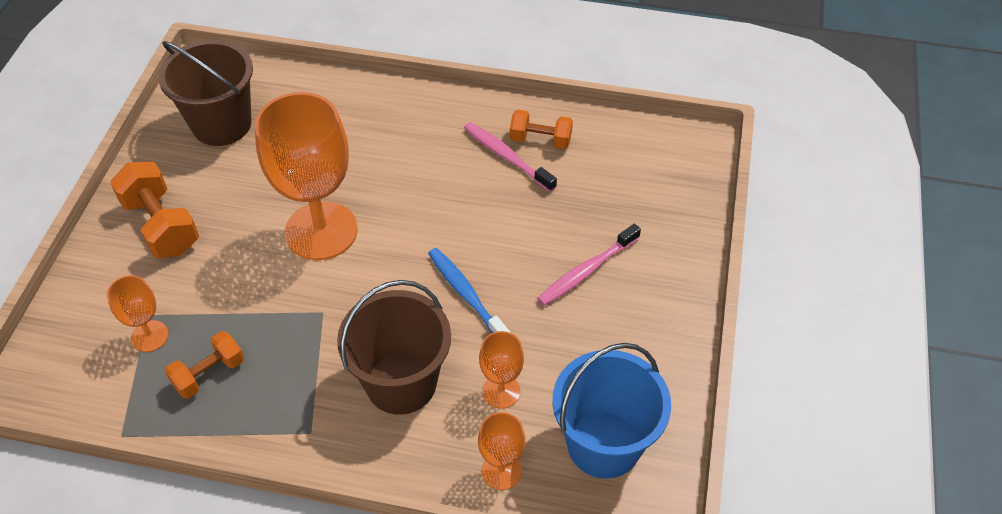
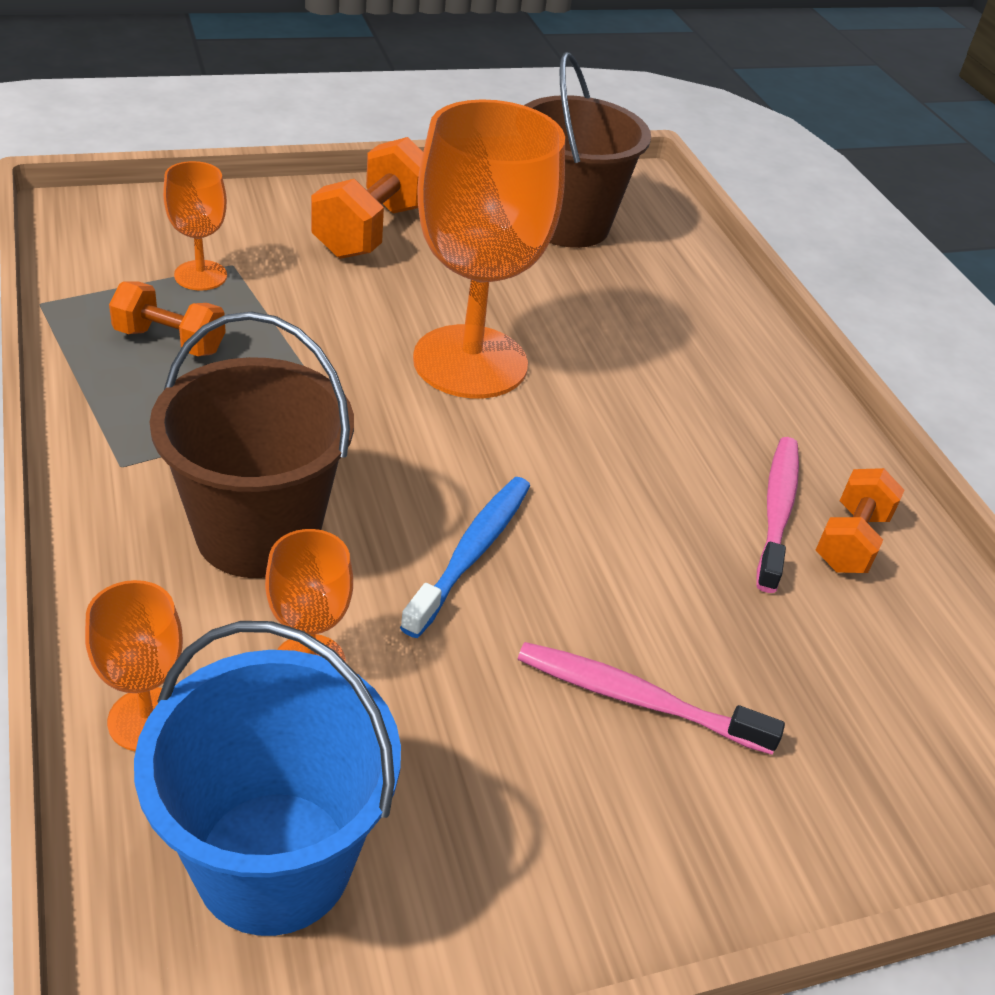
camera: 55 degrees right, 10 degrees down
orange dumbbell [510,110,573,149] -> orange dumbbell turned 45 degrees clockwise [816,468,904,573]

